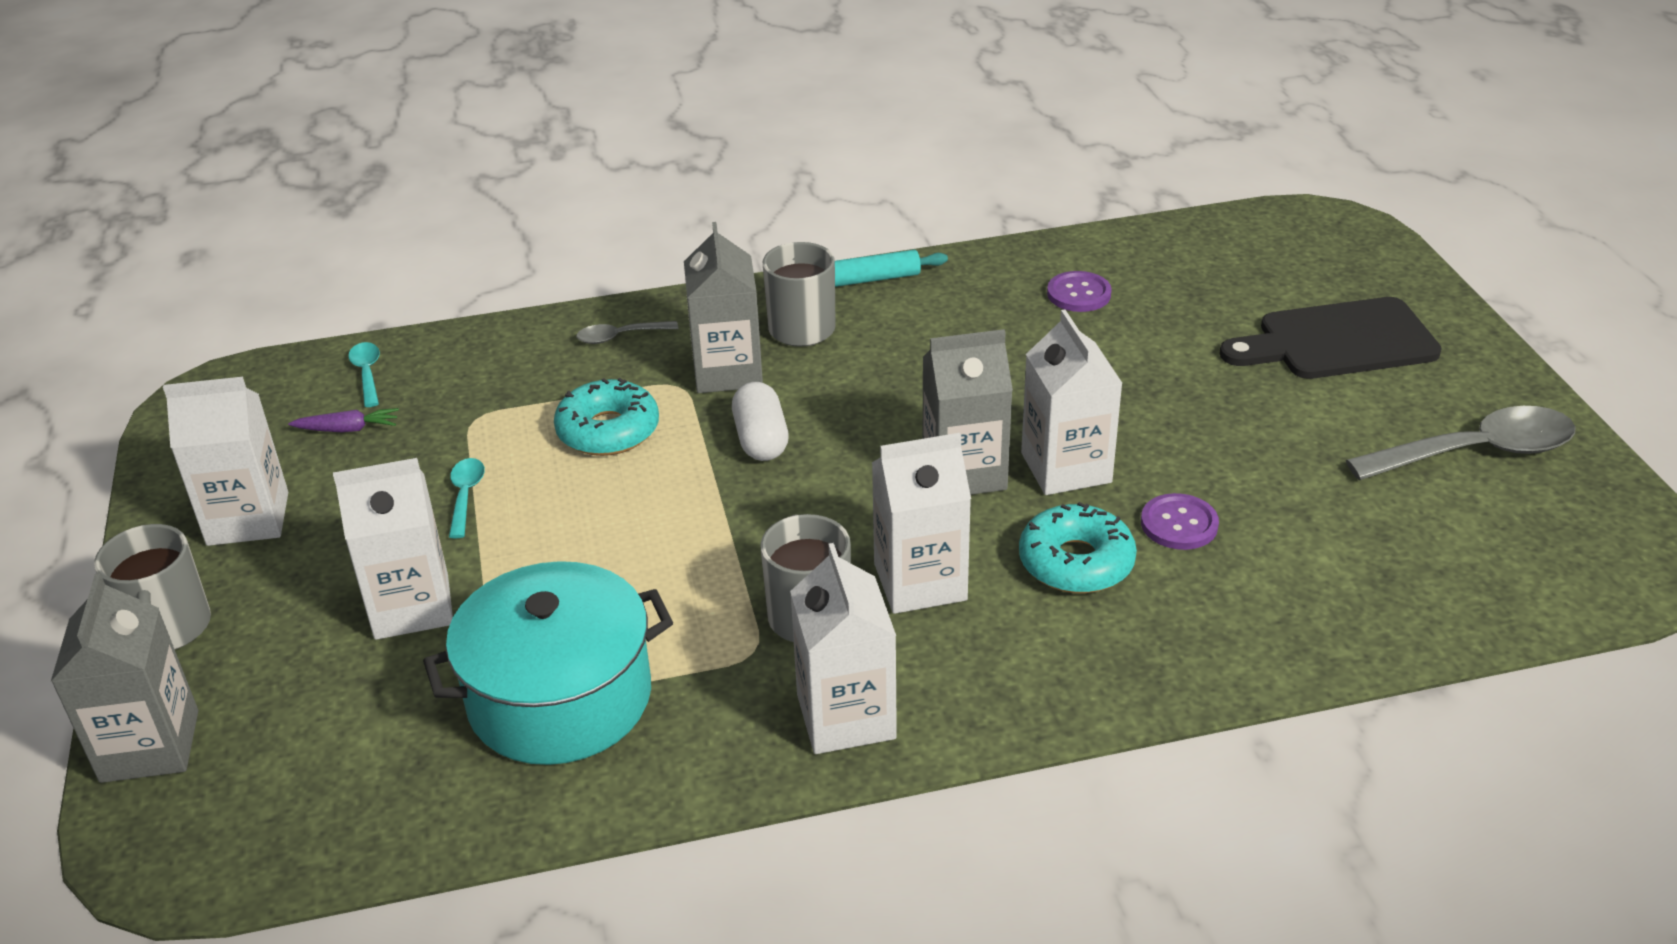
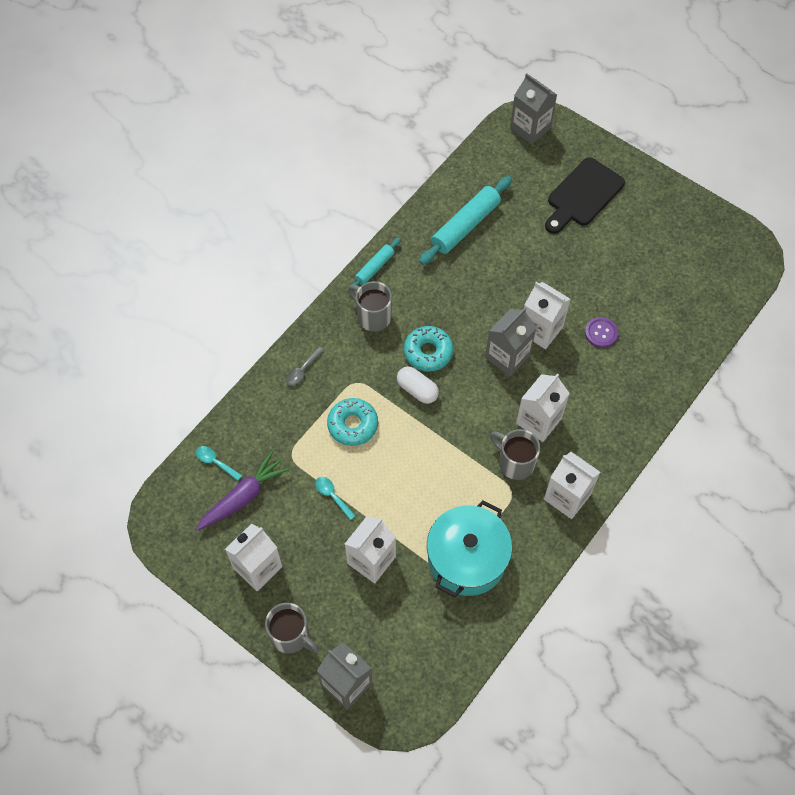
camera: 40 degrees left, 25 degrees up
purple carrot [288,408,399,432] -> purple carrot [196,450,290,530], size x2.00
grey carton [684,222,763,393] -> grey carton moved to [510,73,557,145]
turquoise donut [1019,502,1137,593] -> turquoise donut moved to [404,326,453,372]
purple button [1047,271,1112,312] -> turquoise rolling pin [419,176,512,265]
grey spoon [1346,406,1576,480] -> none

